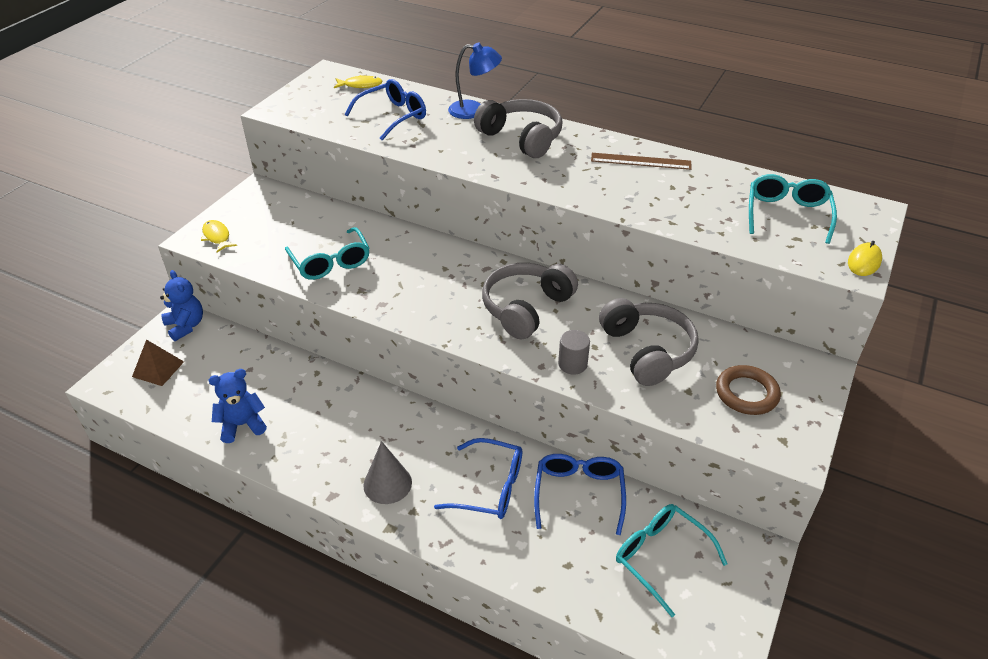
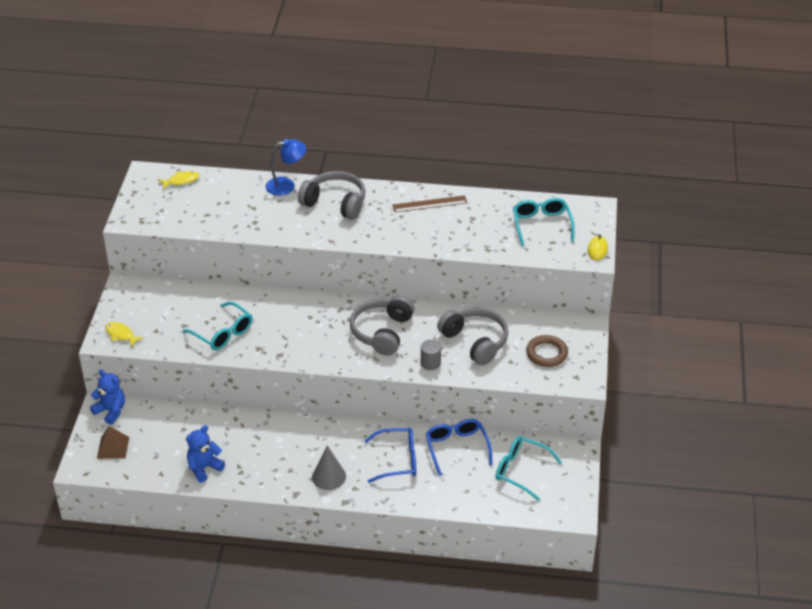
camera: 20 degrees left, 0 degrees up
blue glasses [344,79,426,140] -> none

